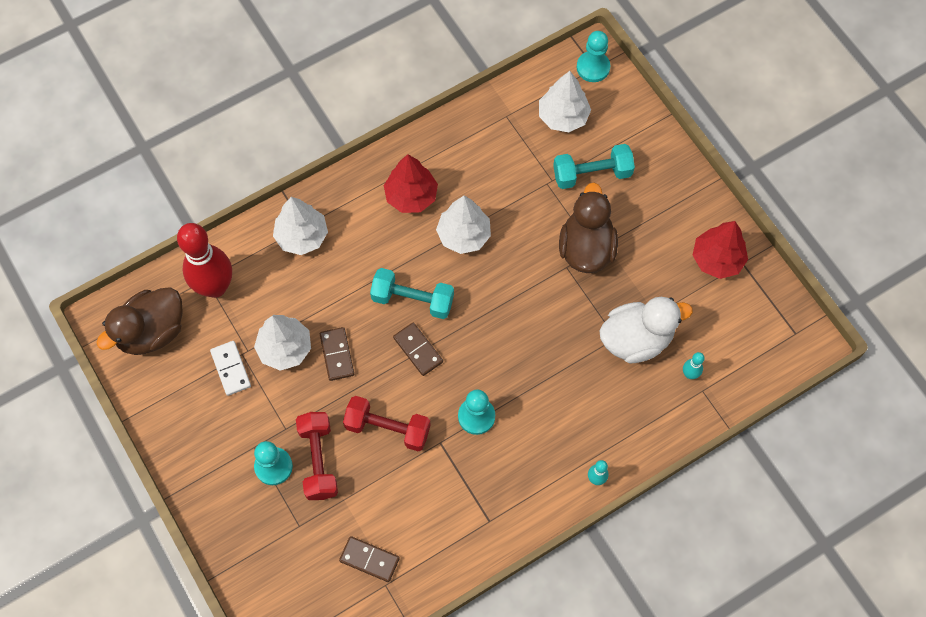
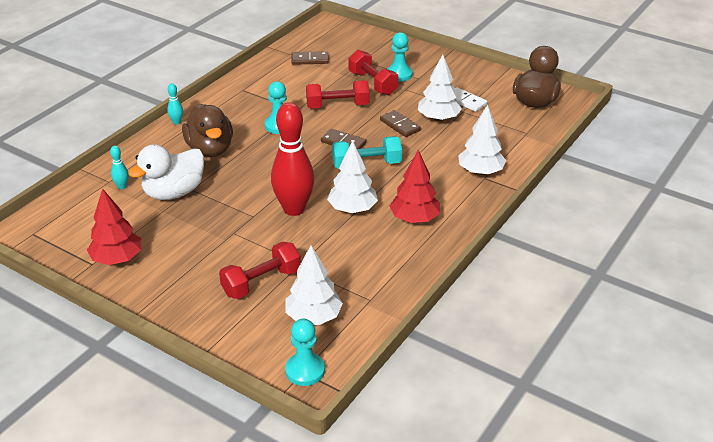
camera: 155 degrees right, 30 degrees down
red bowling pin [177,223,232,298] -> red bowling pin moved to [271,102,315,216]
turquoise dumbbell [553,144,635,189] -> red dumbbell [219,242,301,299]
brown duck [559,182,618,273] -> brown duck moved to [182,104,233,157]

